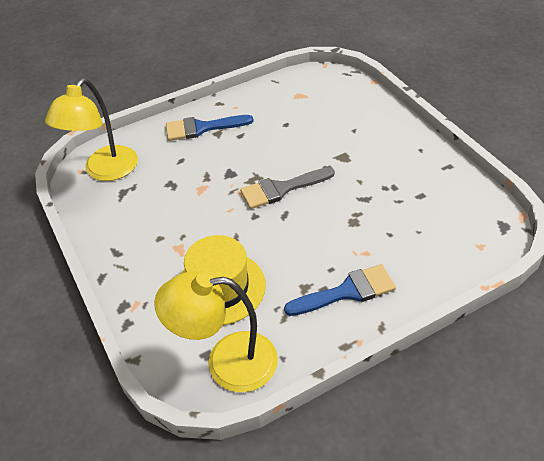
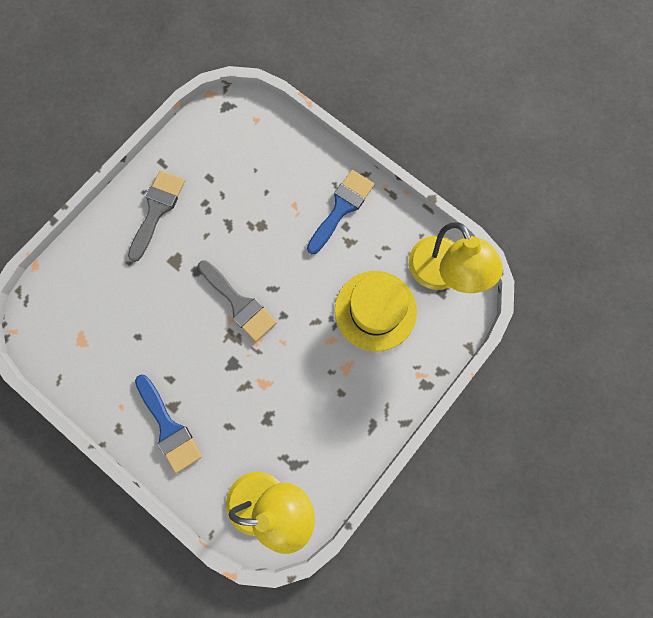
camera: 115 degrees left, 30 degrees up
blue brush [284,264,396,316] -> blue brush turned 75 degrees clockwise [307,170,375,254]
none -> grey brush [128,170,185,262]

